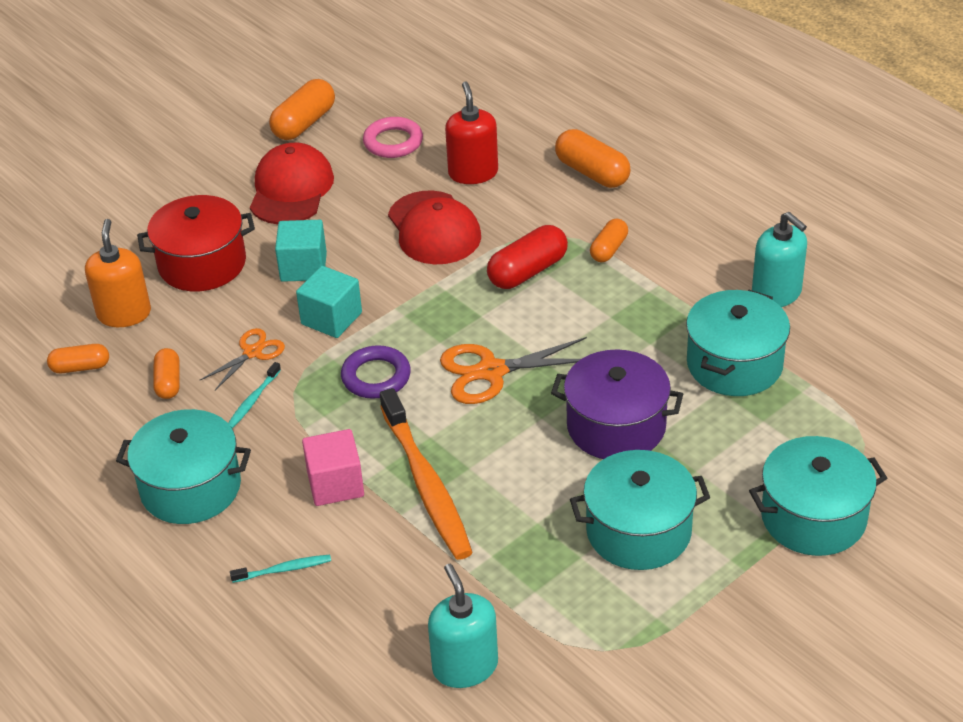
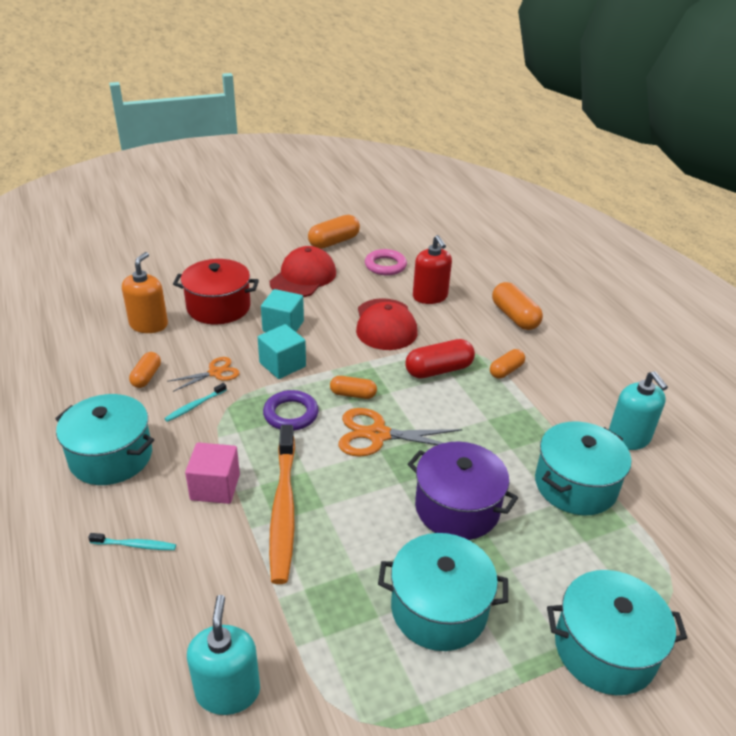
camera: 15 degrees right, 5 degrees down
orange capsule [47,344,109,373] -> orange capsule moved to [330,376,377,399]
red soap dispenser [445,81,498,184] -> red soap dispenser turned 150 degrees clockwise [413,235,452,304]

